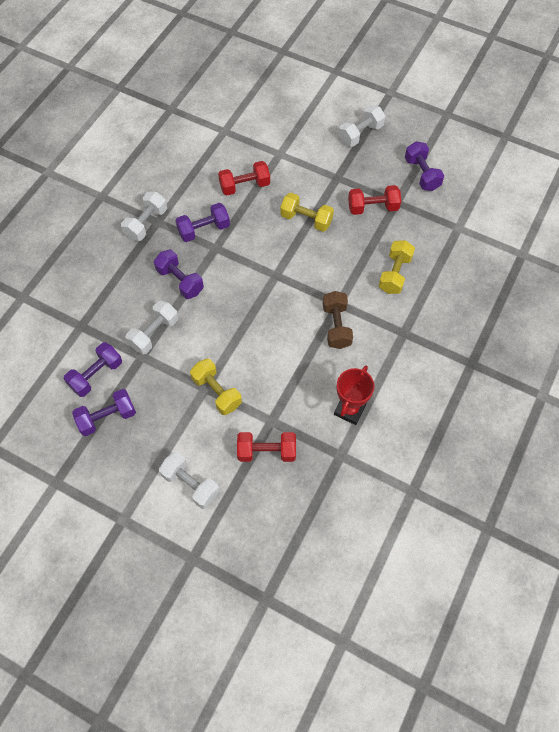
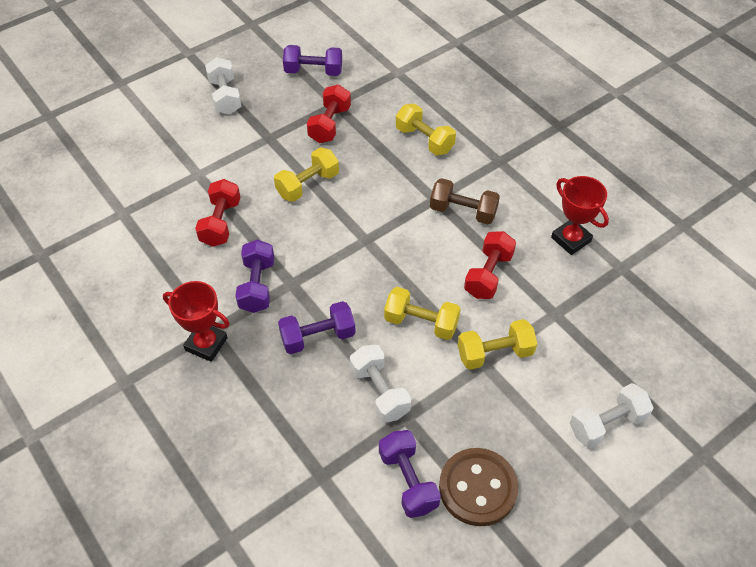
camera: 65 degrees left, 10 degrees down
purple dumbbell [72,389,136,436] -> brown button [439,448,518,526]
white dumbbell [121,192,167,241] -> red trophy [163,281,230,362]
red dumbbell [237,432,296,462] -> red dumbbell moved to [464,231,516,299]
none -> yellow dumbbell [384,287,461,340]

